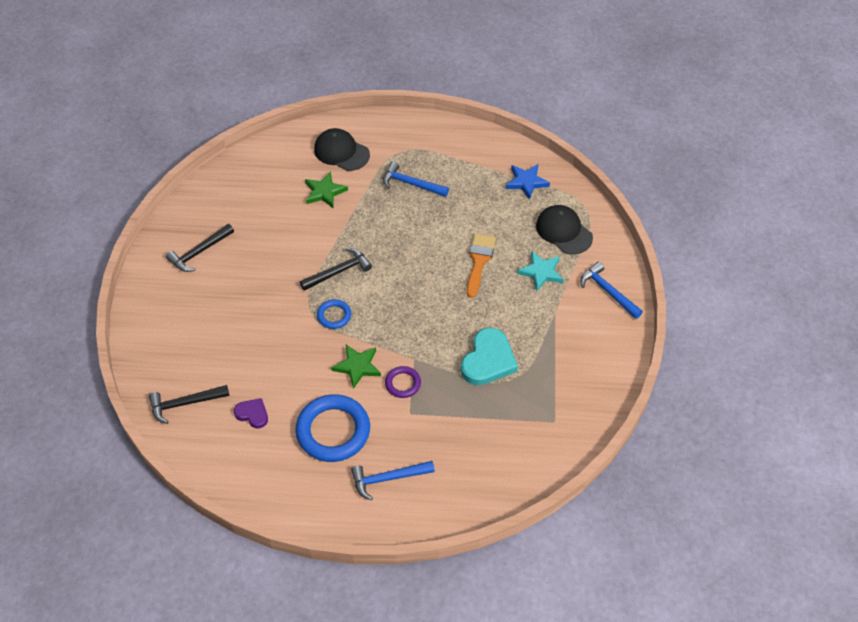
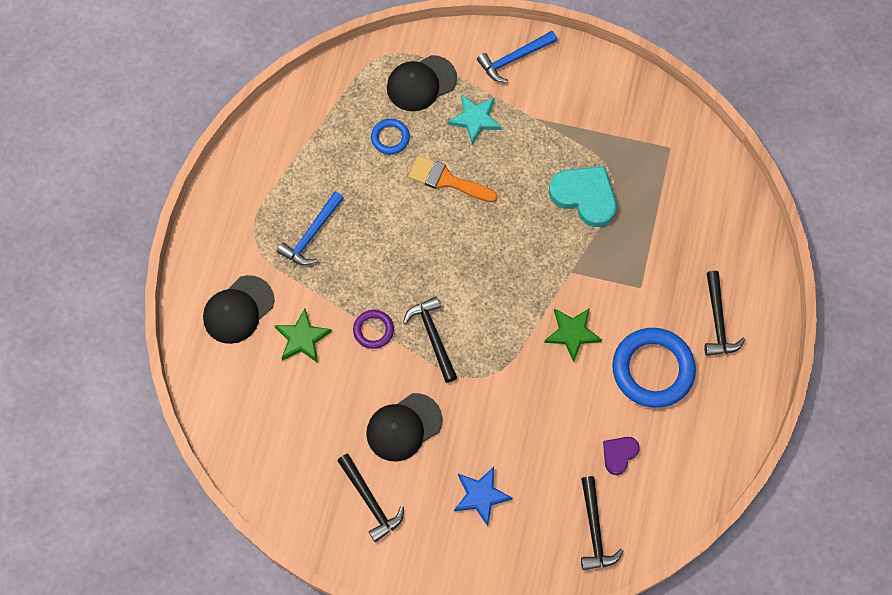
camera: 80 degrees left, 15 degrees up
blue ring [317,299,351,329] -> blue ring moved to [371,119,410,154]
blue hammer [351,461,435,501] -> black hammer [704,271,746,356]
purple ring [385,366,421,398] -> purple ring moved to [353,310,394,349]
blue star [506,164,550,200] -> blue star moved to [454,467,513,526]
none -> black cap [366,393,443,462]

